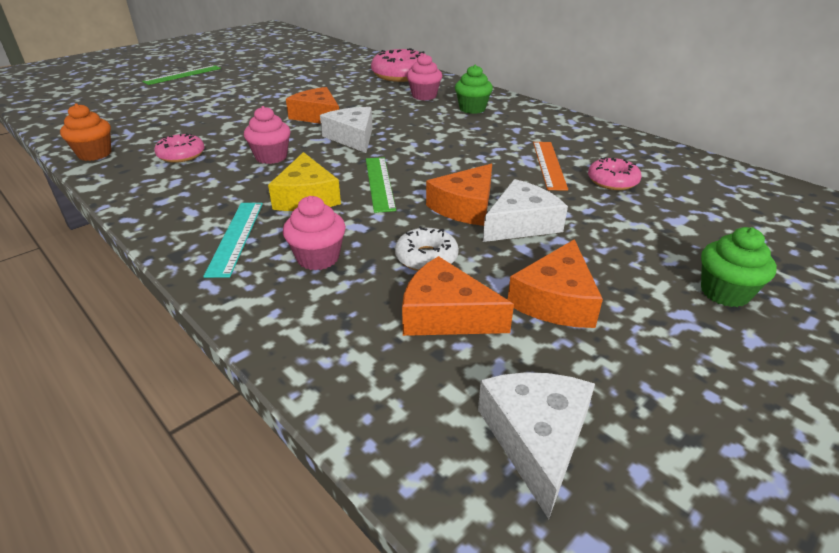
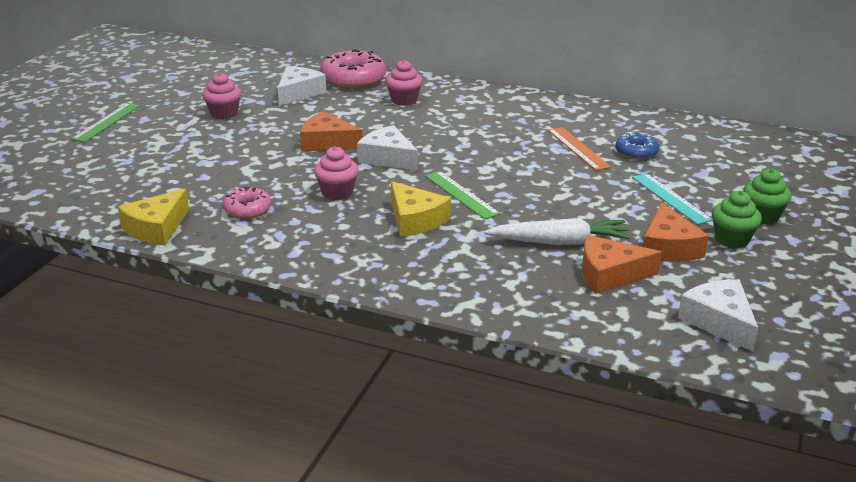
camera: 25 degrees left, 5 degrees down
orange cupcake [60,103,111,161] -> yellow cheese [118,189,189,245]
turquoise ruler [203,203,263,278] -> turquoise ruler moved to [632,173,713,225]
pink cupcake [283,196,346,270] -> pink cupcake moved to [202,72,241,119]
white donut [395,226,459,271] -> white carrot [484,218,632,245]
orange cheese [426,164,492,226] -> none
green cupcake [455,64,493,114] -> green cupcake moved to [712,191,762,249]
white cheese [483,179,568,242] -> white cheese moved to [278,66,327,106]
pink donut [588,157,641,190] -> blue donut [615,133,659,160]

